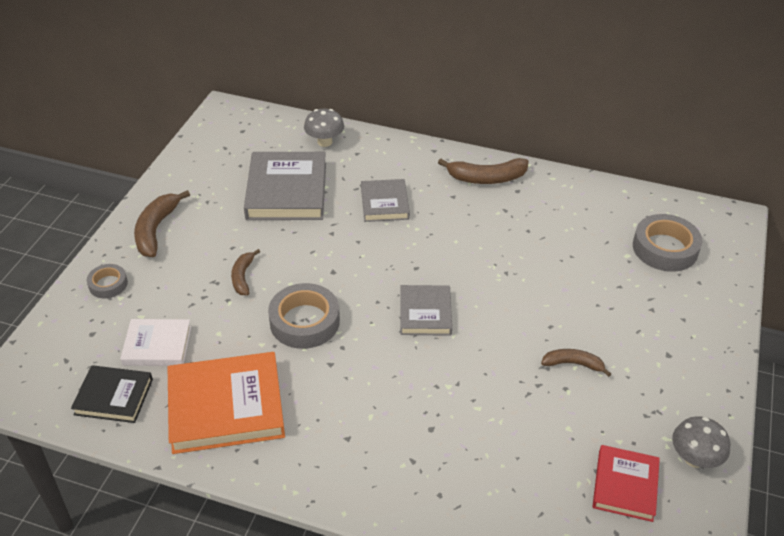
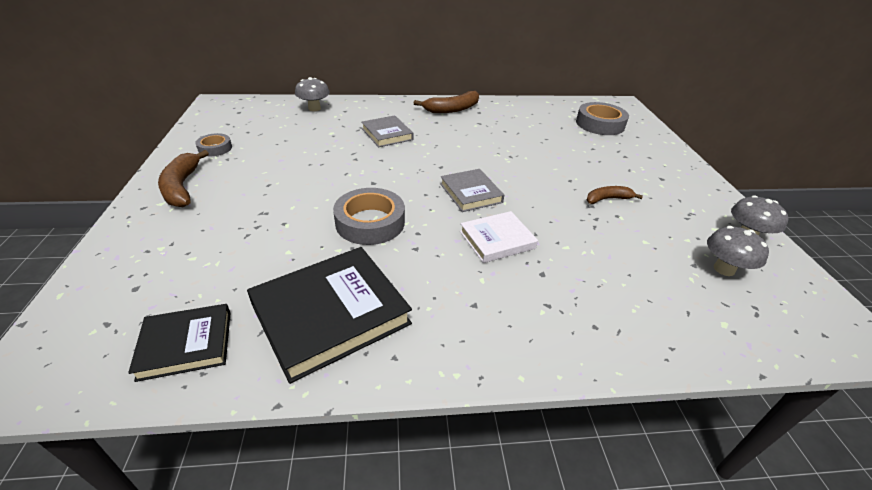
camera: 25 degrees left, 5 degrees down
grey tape [87,264,128,298] -> grey tape moved to [195,133,232,156]
white book [120,319,191,366] -> white book moved to [460,211,538,263]
orange book [168,352,285,454] -> black book [247,247,412,384]
brown banana [231,249,260,295] -> none
grey book [244,152,326,220] -> none
red book [592,445,660,522] -> grey mushroom [707,226,769,276]

